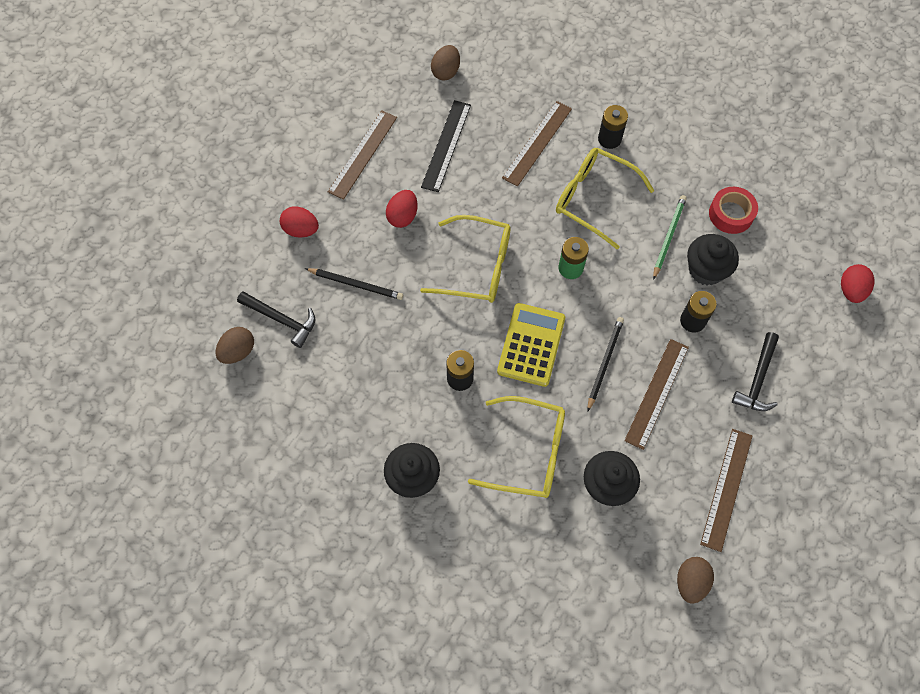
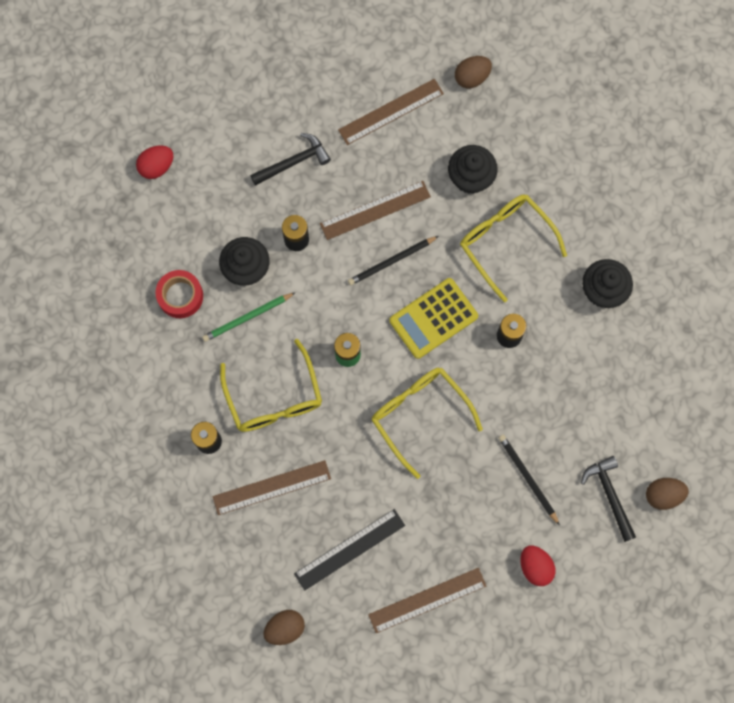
camera: 140 degrees left, 10 degrees up
red egg [386,190,418,228] -> none

